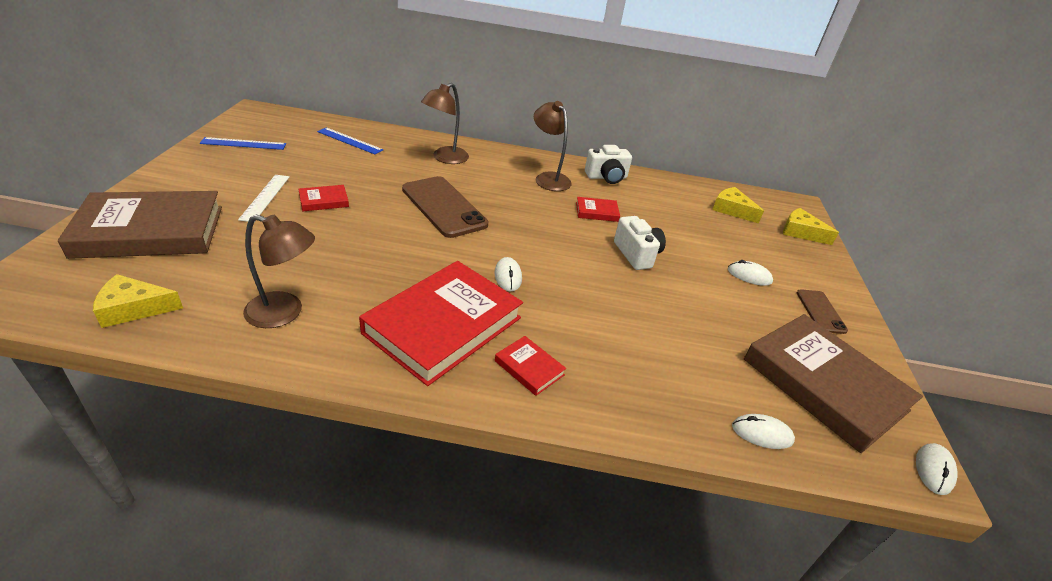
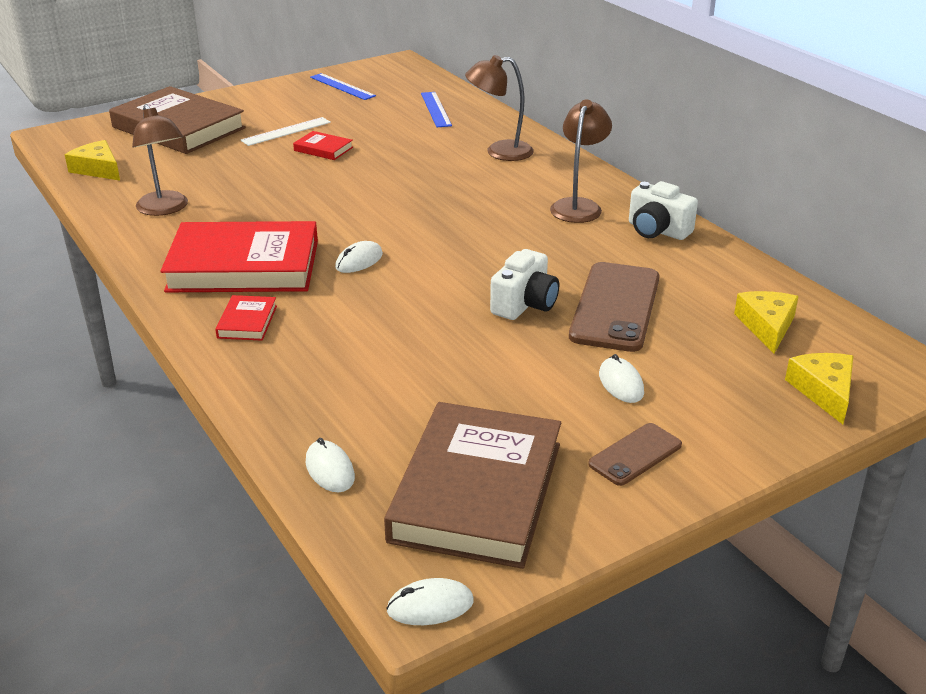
camera: 55 degrees right, 5 degrees down
brown phone [402,176,488,238] -> brown phone moved to [569,262,659,352]
red book [576,197,620,222] -> none

